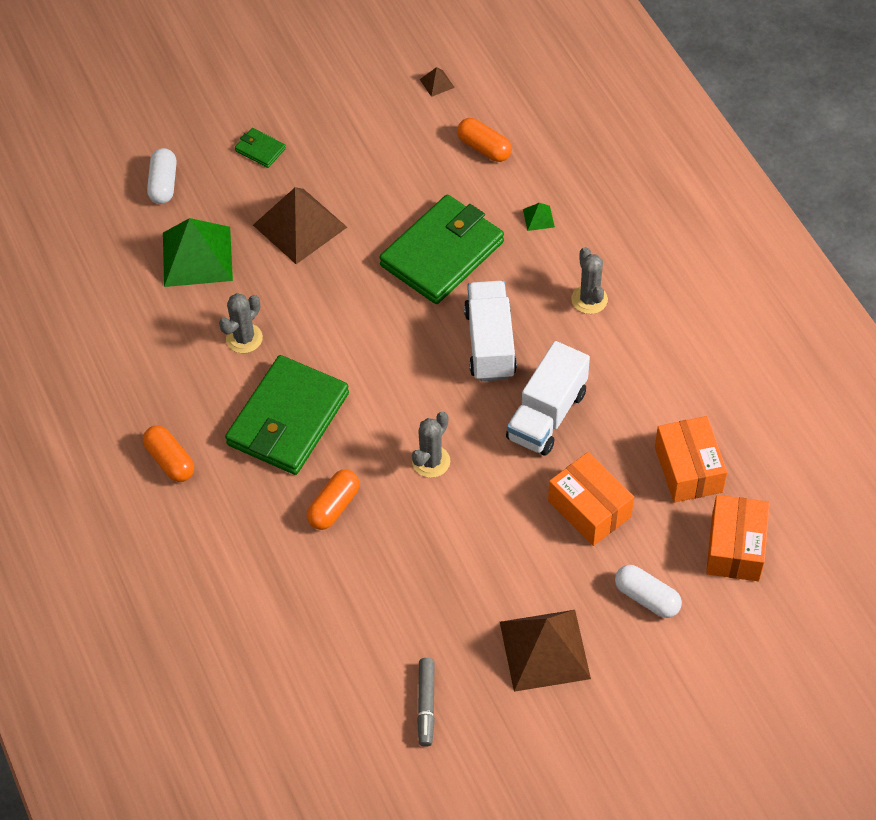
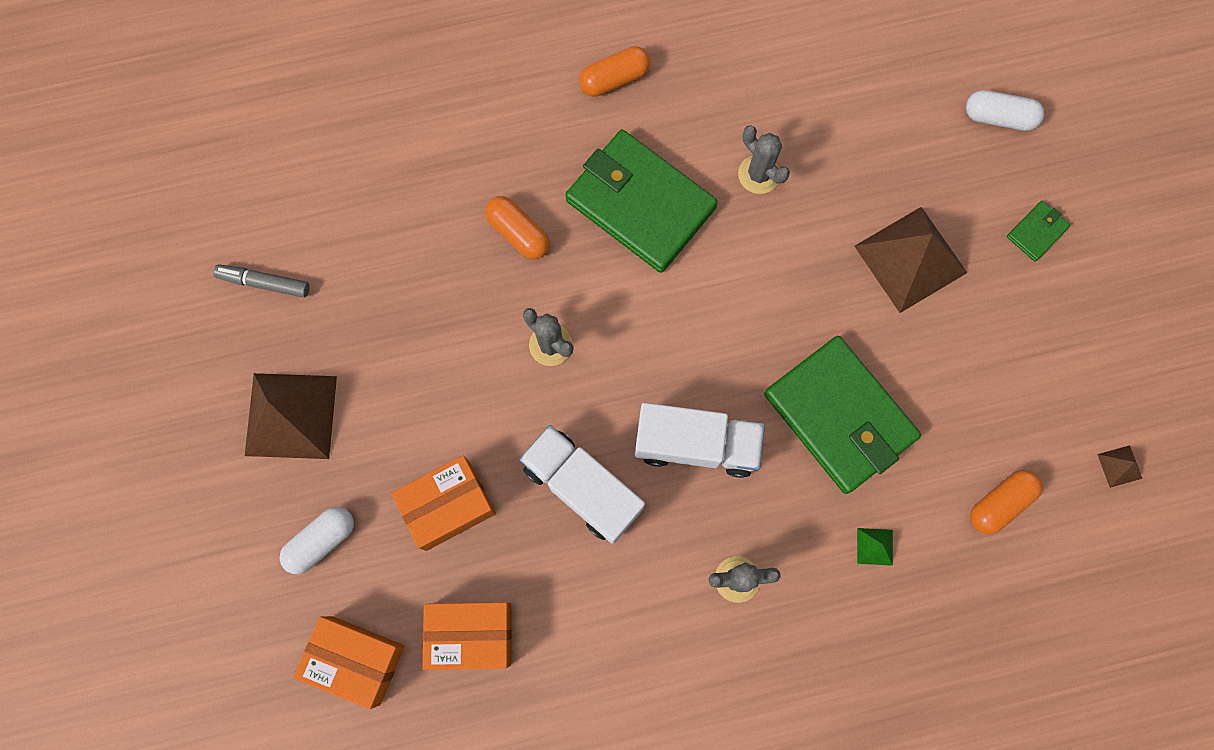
camera: 100 degrees right, 20 degrees up
green pyramid [163,218,233,287] -> none

